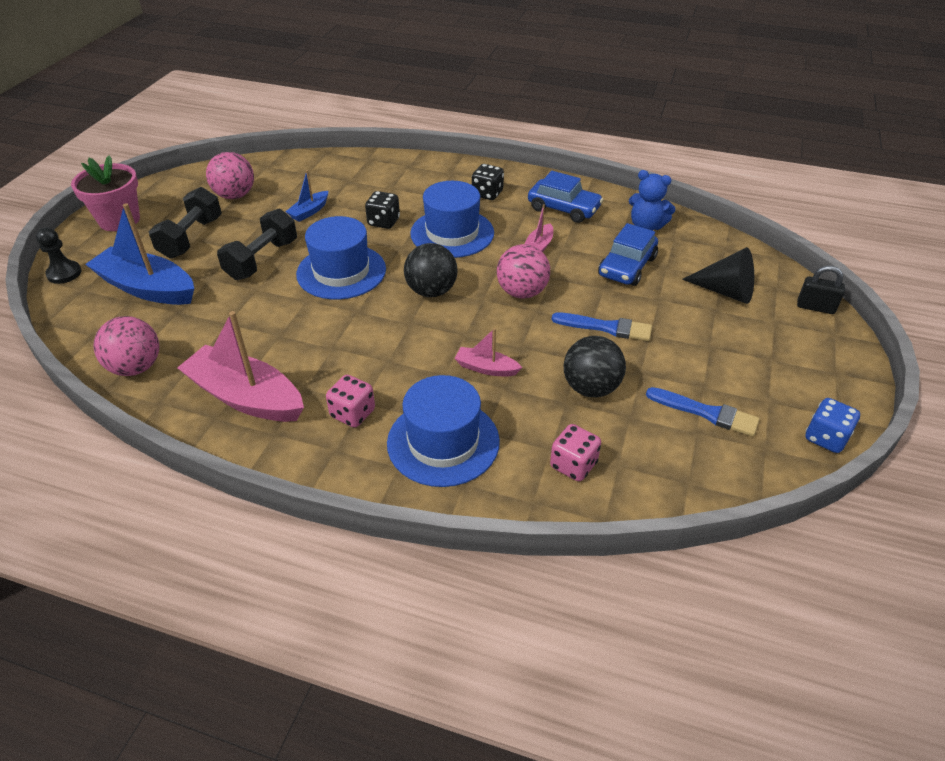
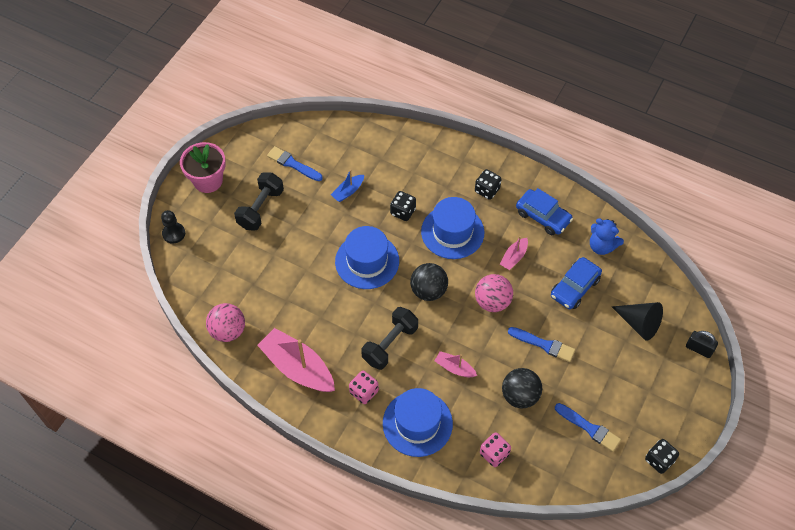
camera: 10 degrees right, 15 degrees up
blue boat [85,203,194,305] -> none
pink ball [206,152,254,199] -> blue brush [267,146,323,181]
black dumbbell [217,209,297,280] -> black dumbbell moved to [361,307,418,370]
blue dice [805,398,860,453] -> black dice [645,439,679,474]

